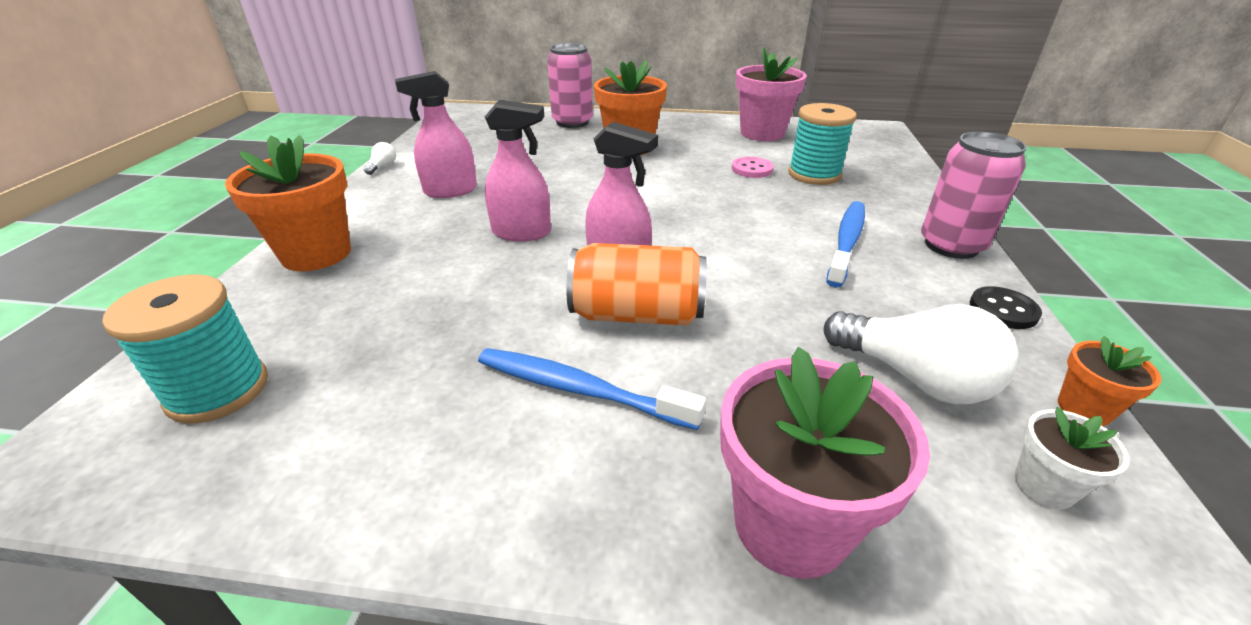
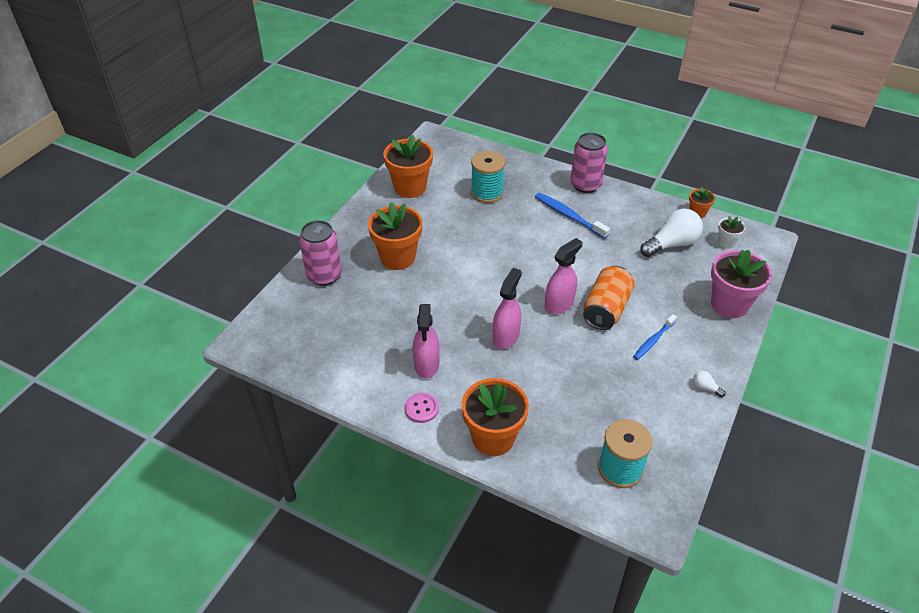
camera: 70 degrees left, 10 degrees up
white light bulb [364,142,396,175] -> white light bulb moved to [693,370,725,397]
blue toothbrush [478,348,706,430] -> blue toothbrush [633,314,677,360], size x0.67
pink button [732,157,774,178] -> pink button moved to [405,393,439,423]
pink flower pot [736,47,807,141] -> orange flower pot [383,135,433,198]
black button [970,286,1042,329] -> none

